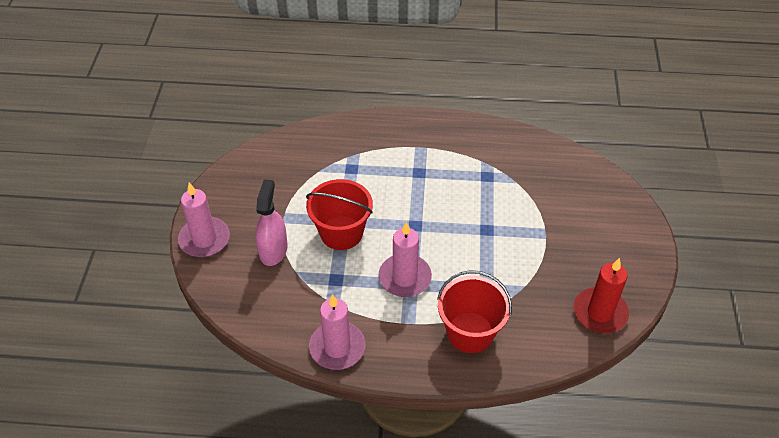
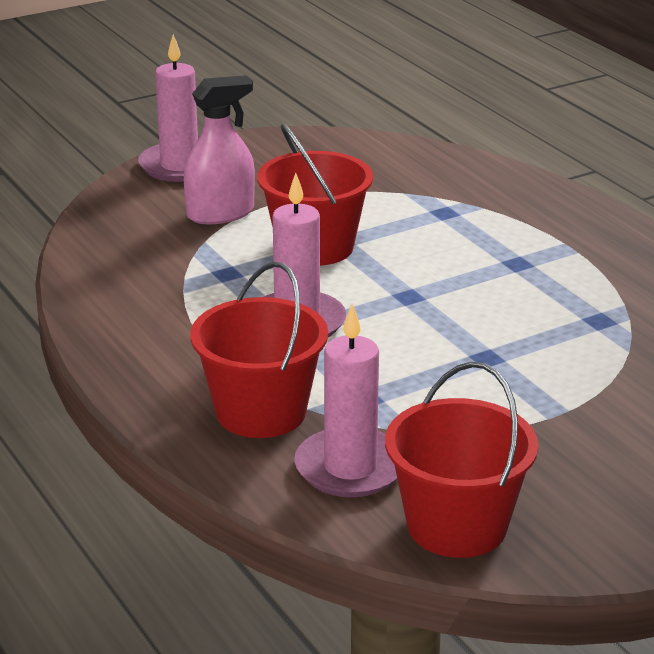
camera: 55 degrees right, 20 degrees down
pink candle [309,294,365,370] -> pink candle moved to [294,304,397,497]
red candle [574,258,629,333] -> red bucket [385,362,539,558]

